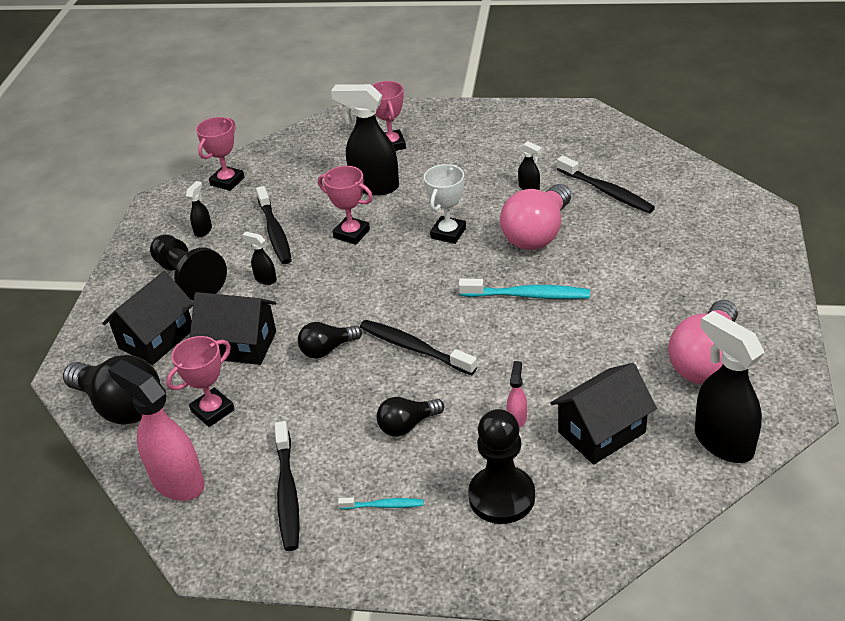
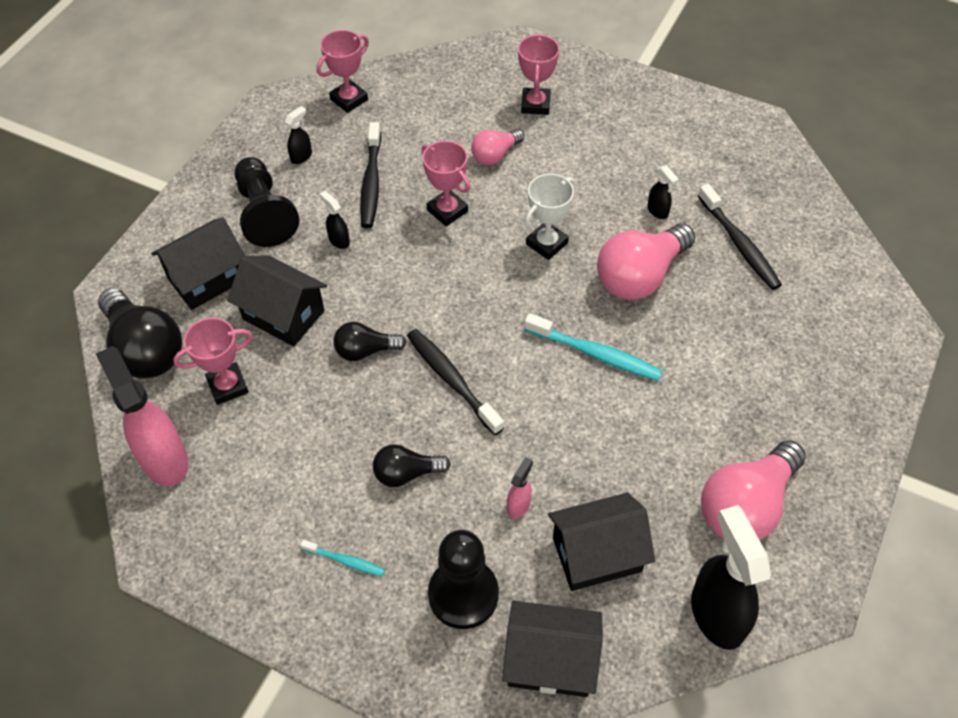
camera: 15 degrees right, 15 degrees up
black toothbrush [275,421,300,551] -> none
black spray bottle [331,84,399,195] -> pink light bulb [471,129,524,165]
none -> black house [502,601,603,697]

